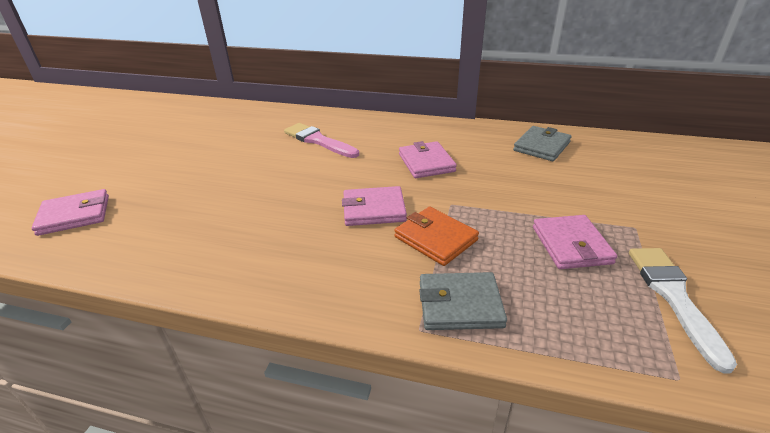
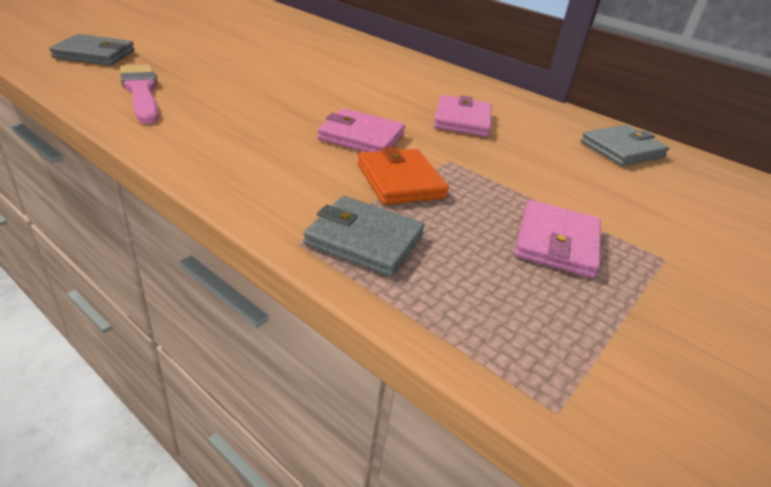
camera: 20 degrees right, 0 degrees up
pink wallet [31,189,109,236] -> grey wallet [49,34,134,66]
pink brush [284,123,359,158] -> pink brush moved to [120,65,159,124]
white brush [629,248,737,373] -> none

